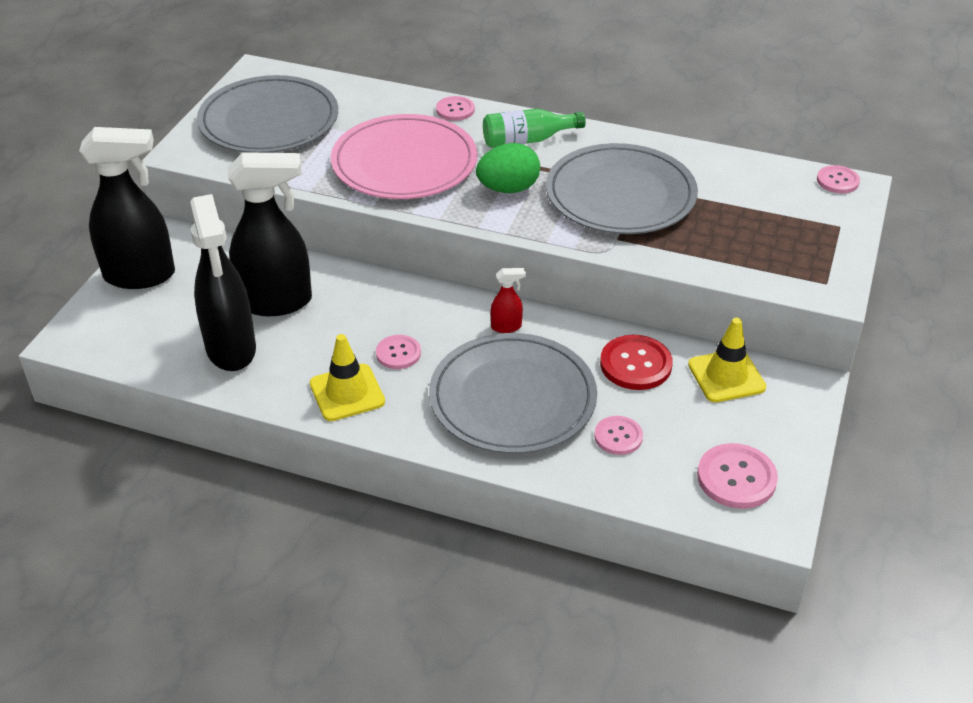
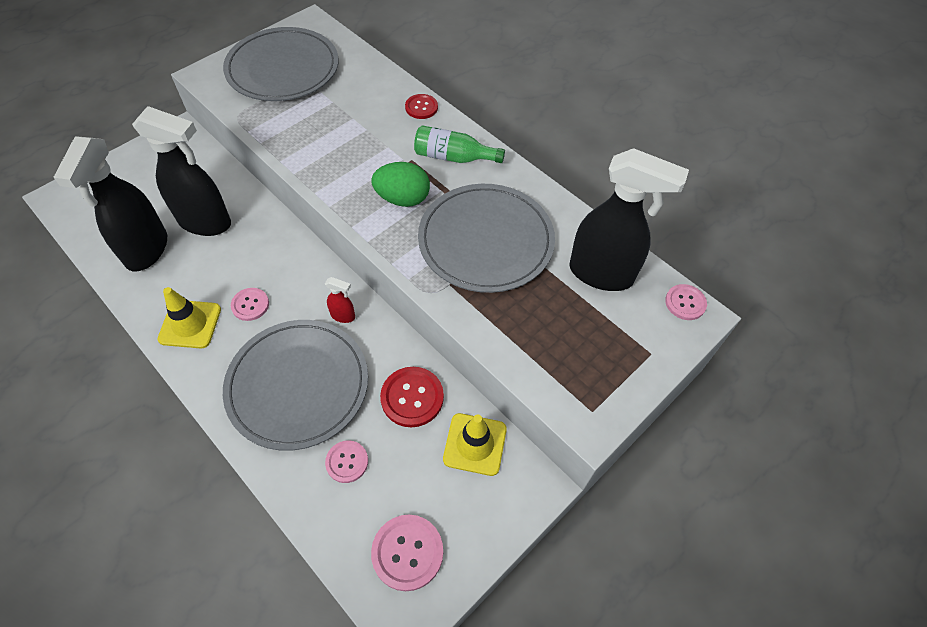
camera: 25 degrees right, 15 degrees up
black spray bottle [79,127,175,289] -> black spray bottle moved to [569,148,689,291]
pink plate [331,114,477,199] -> none
pink button [436,96,475,121] -> red button [405,94,438,119]

